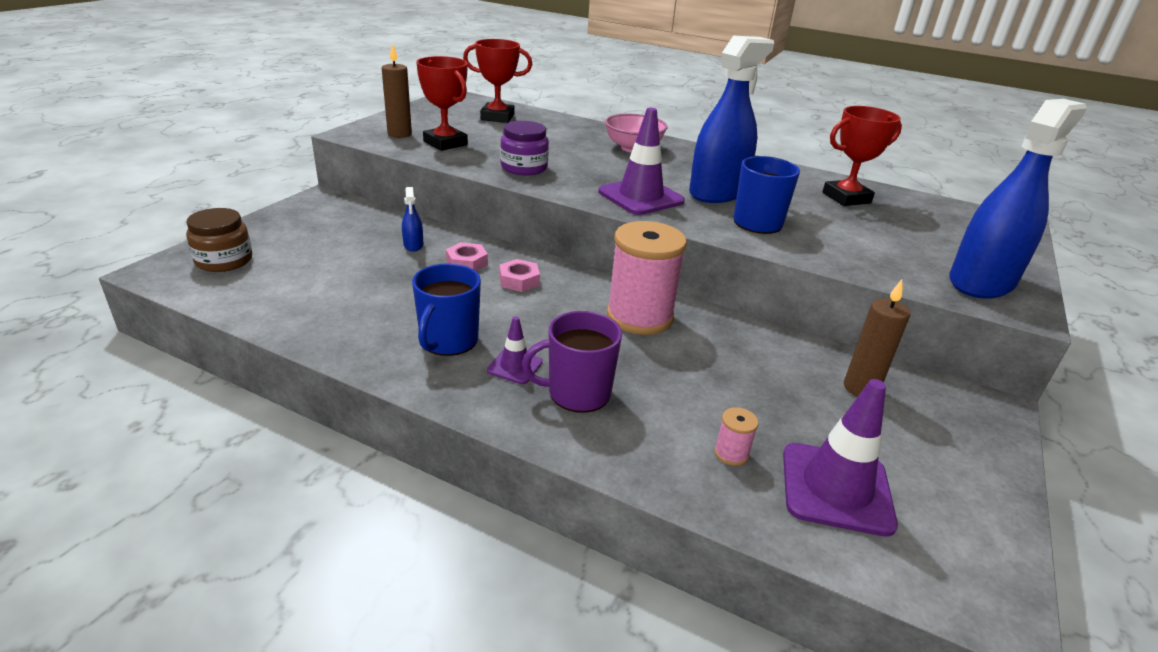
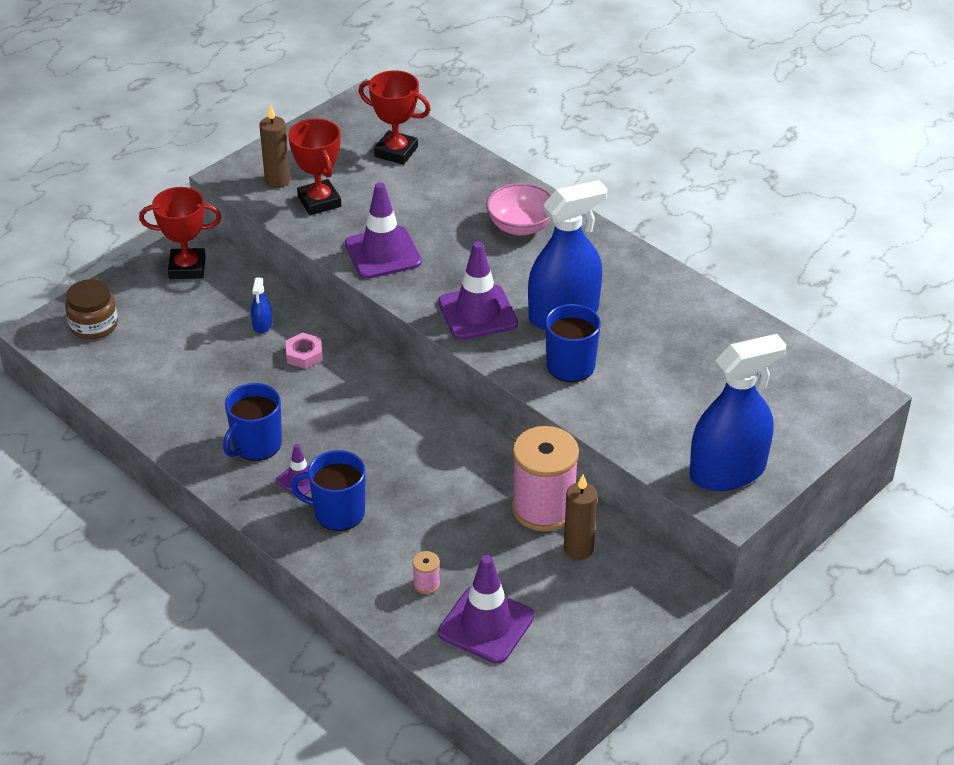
camera: 20 degrees right, 10 degrees up
pink nut [499,259,540,292] -> none
purple jar [500,121,549,176] -> purple traffic cone [345,182,422,279]
purple mug [522,311,622,413] -> blue mug [291,450,366,531]
pink spool [607,221,687,335] -> pink spool moved to [512,426,579,531]
red trophy [822,106,902,206] -> red trophy moved to [139,187,221,279]

